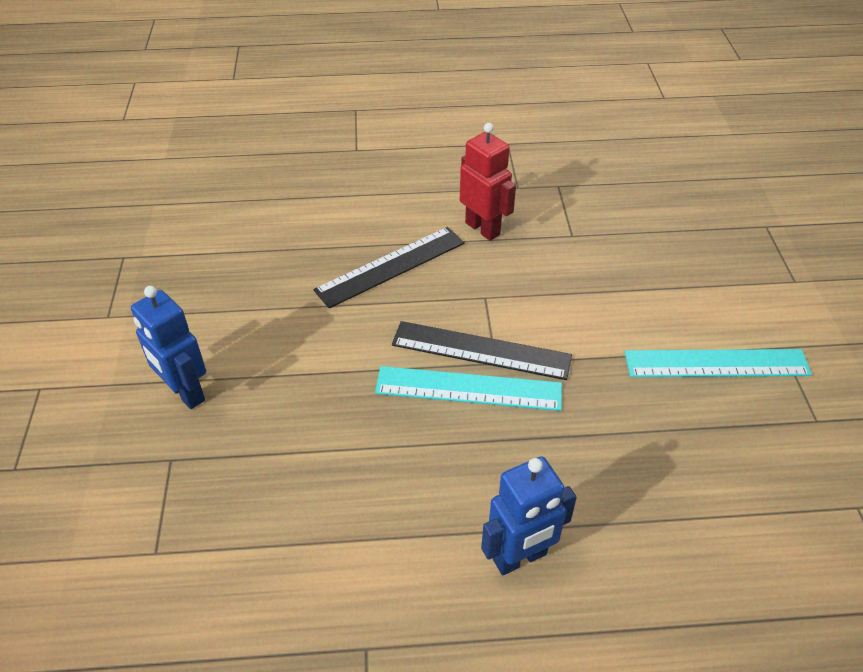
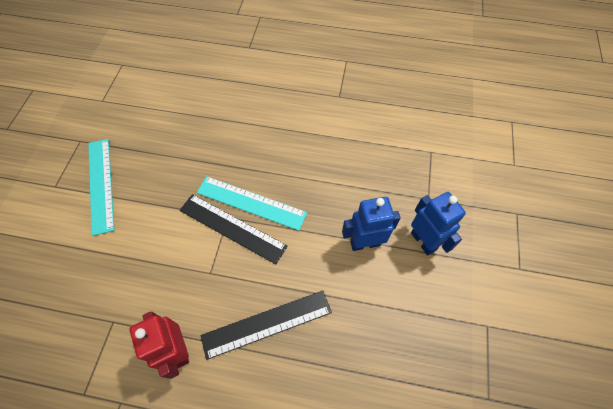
camera: 165 degrees left, 15 degrees up
blue robot [481,456,577,575] -> blue robot moved to [342,197,401,251]
turquoise ruler [625,349,812,377] -> turquoise ruler turned 60 degrees clockwise [88,139,114,236]

